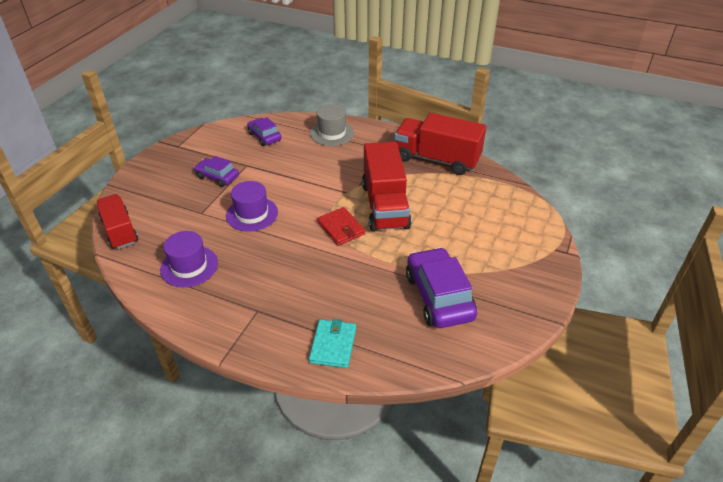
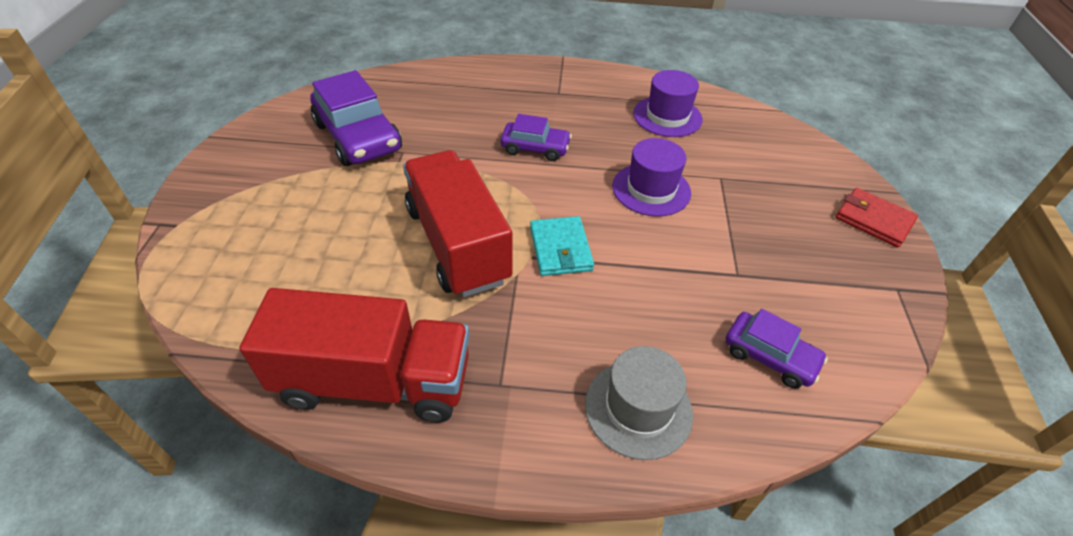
camera: 160 degrees right, 5 degrees up
red truck [96,194,138,249] -> none
purple car [194,156,239,187] -> purple car moved to [501,114,572,161]
turquoise wallet [309,319,356,368] -> turquoise wallet moved to [530,216,594,276]
red wallet [317,207,365,246] -> red wallet moved to [835,188,918,248]

